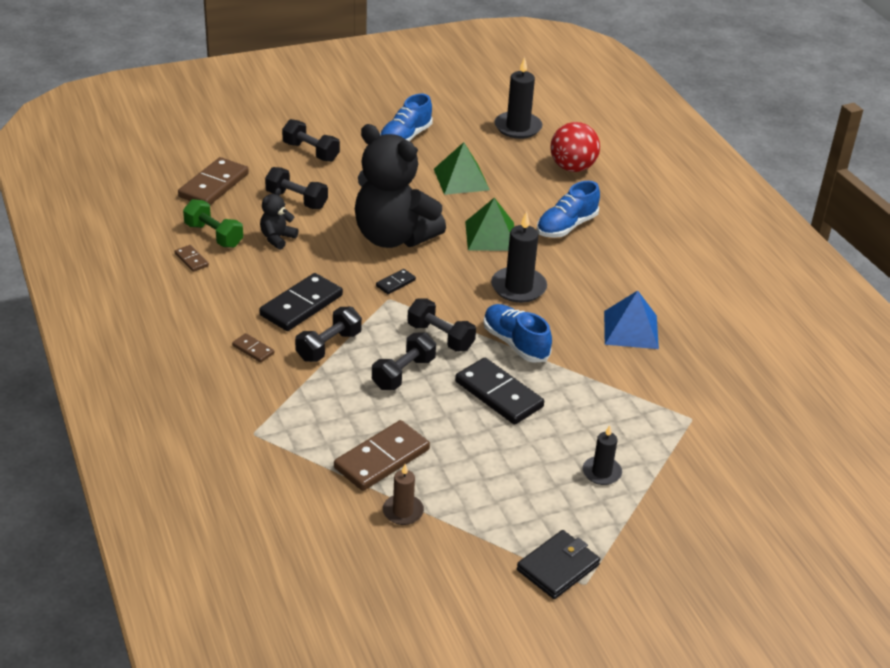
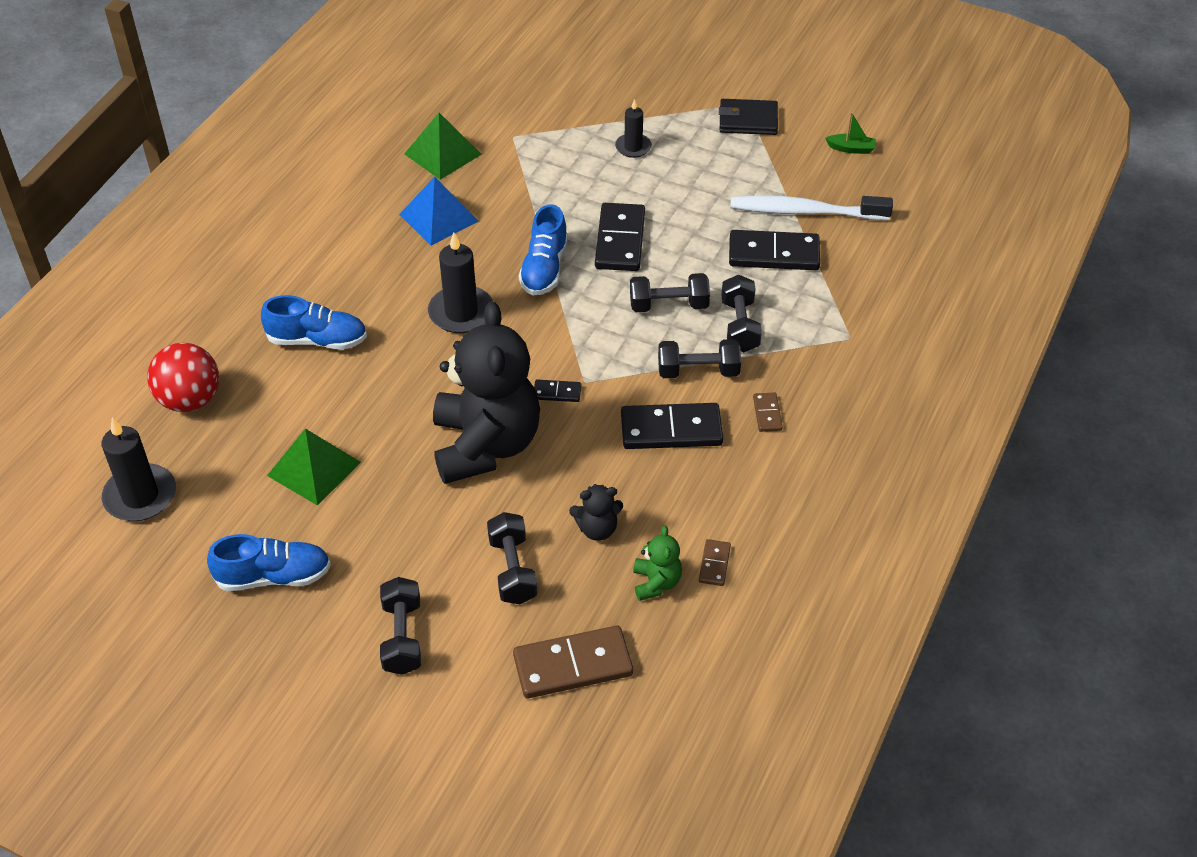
camera: 130 degrees left, 10 degrees up
green dumbbell [183,199,243,248] -> green teddy bear [633,525,682,601]
brown domino [334,420,430,491] -> black domino [729,230,820,270]
brown candle [383,464,424,525] -> white toothbrush [730,196,893,220]
black dumbbell [407,299,476,352] -> black dumbbell moved to [722,275,762,352]
green pyramid [465,198,514,251] -> green pyramid moved to [404,113,482,180]
none -> green boat [826,112,876,154]

